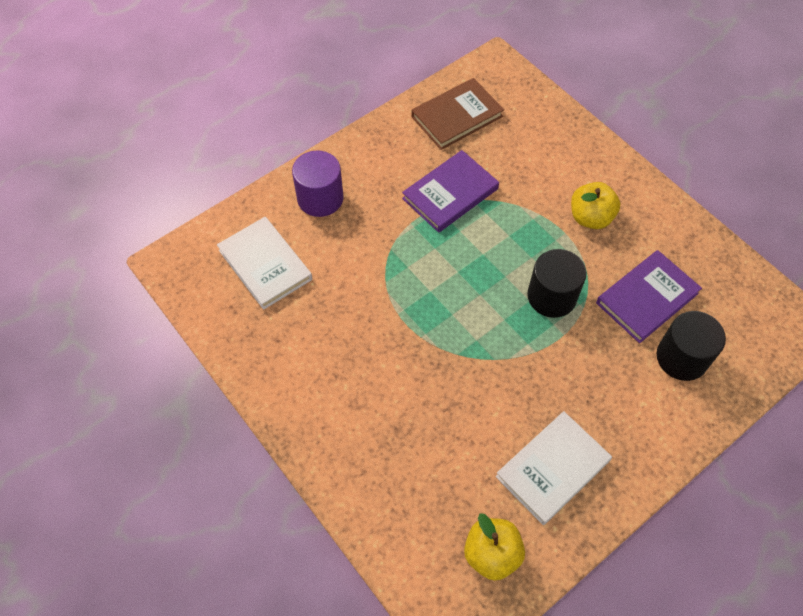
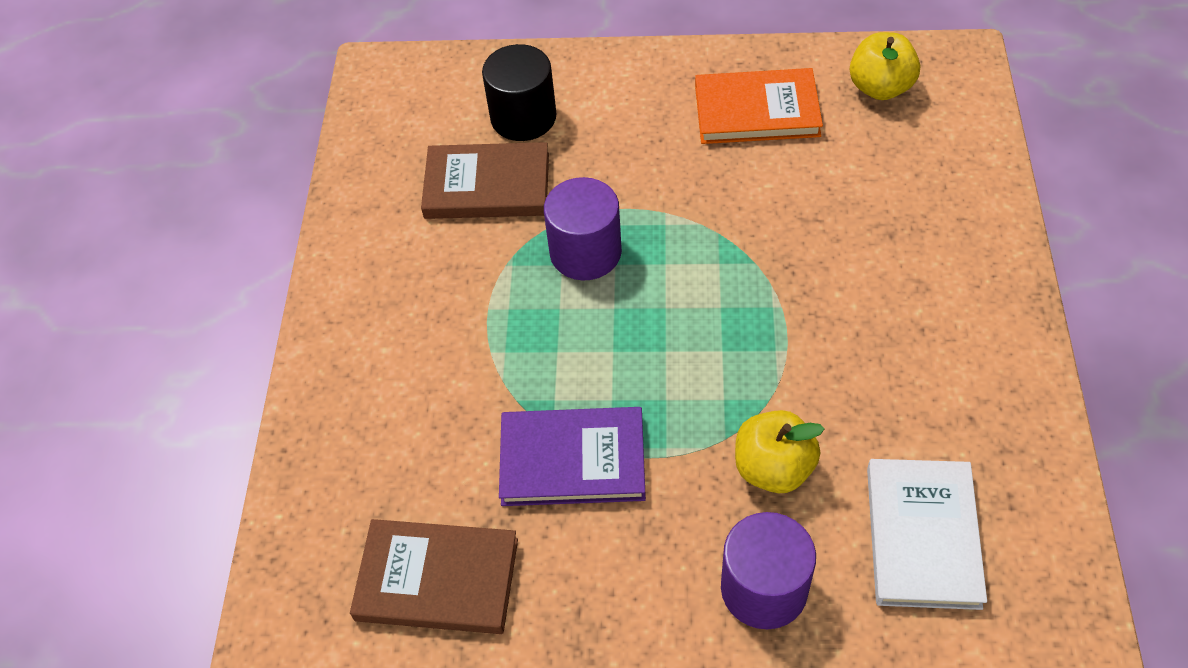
camera: 135 degrees left, 5 degrees down
white book [496,411,612,525] -> orange book [695,68,823,144]
black cylinder [527,249,586,318] -> purple cylinder [544,177,622,280]
yellow apple [571,182,620,229] -> yellow apple moved to [735,410,824,493]
purple book [596,250,702,343] -> brown book [421,142,549,219]

